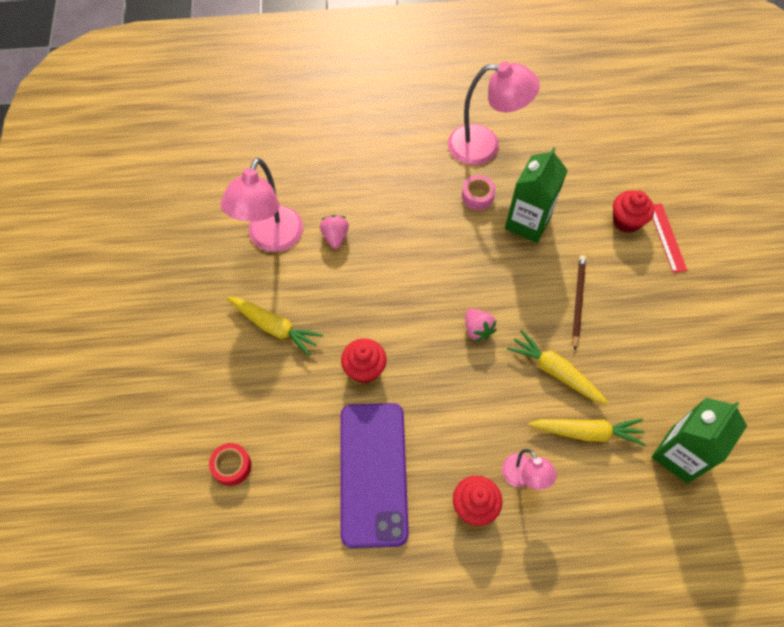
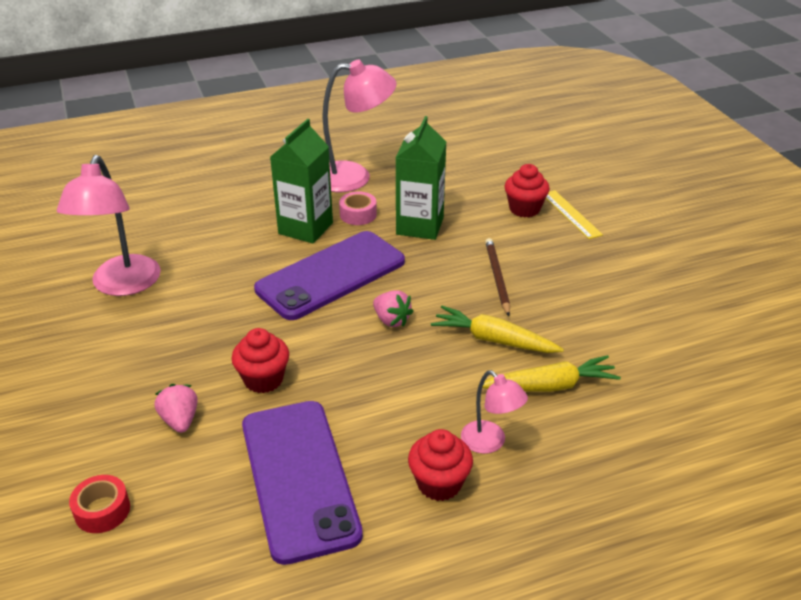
camera: 15 degrees left, 25 degrees down
yellow carrot [227,296,323,356] -> none
pink strawberry [320,215,349,249] -> pink strawberry moved to [154,384,198,433]
green carton [652,398,747,484] -> green carton moved to [270,119,333,244]
red ruler [653,203,687,273] -> yellow ruler [546,190,603,239]
none -> purple phone [254,231,405,320]

